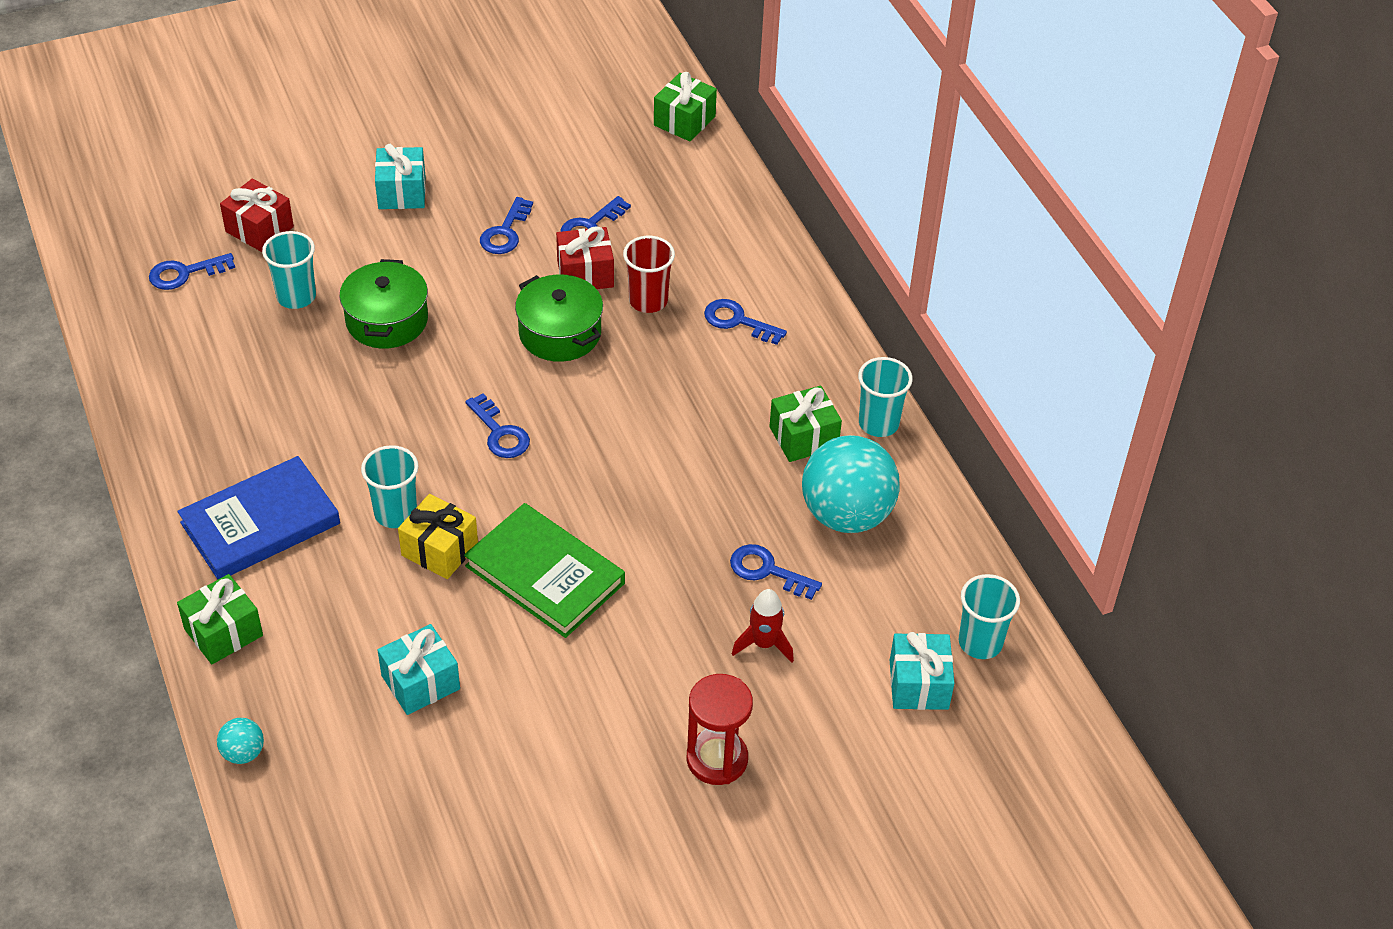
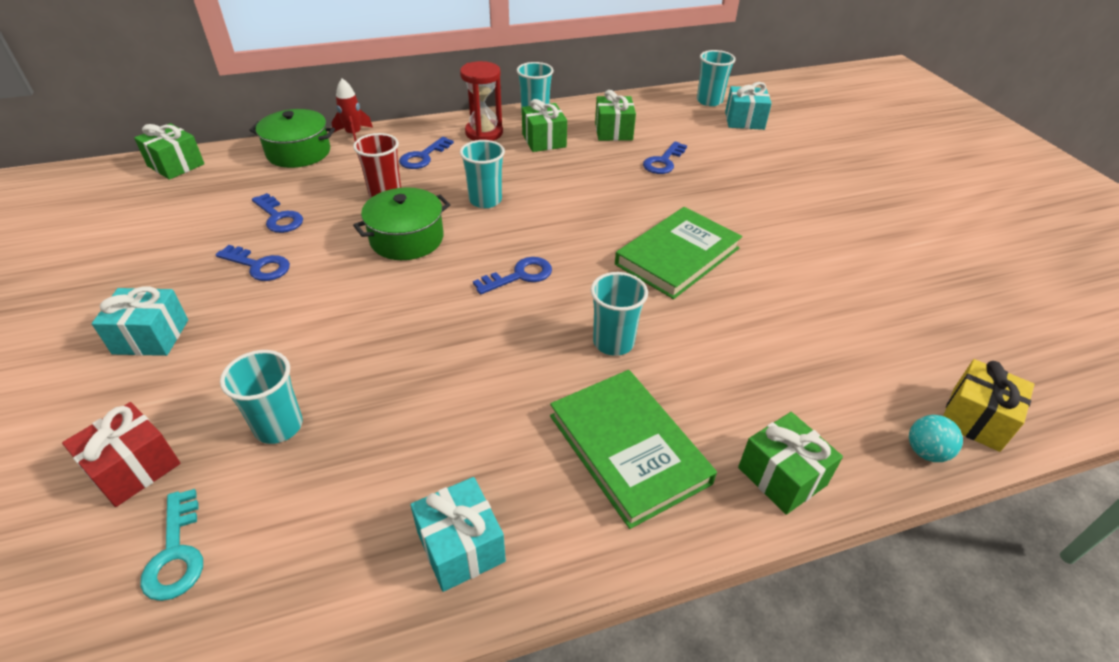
camera: 85 degrees left, 5 degrees down
blue key [149,253,235,290] -> turquoise key [140,489,203,601]
blue book [177,456,340,579] -> green book [550,370,717,529]
green pot [339,259,428,349] -> green pot moved to [249,109,335,168]
turquoise gift [378,624,460,715] -> turquoise gift moved to [410,477,506,592]
yellow gift [398,494,478,579] -> yellow gift moved to [943,359,1035,452]
red gift [556,226,614,289] -> none
red hourglass [686,674,753,785] -> red hourglass moved to [460,61,503,141]
red rocket [732,589,794,663] -> red rocket moved to [332,78,373,141]
turquoise ball [802,435,900,533] -> green gift [595,90,636,141]
none -> turquoise cup [460,140,505,208]

